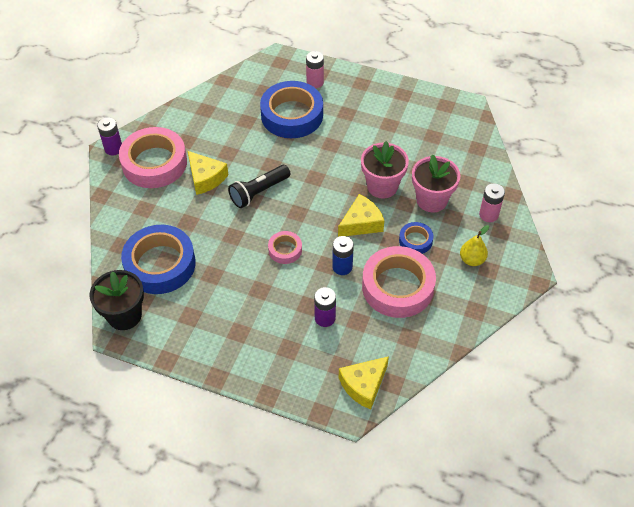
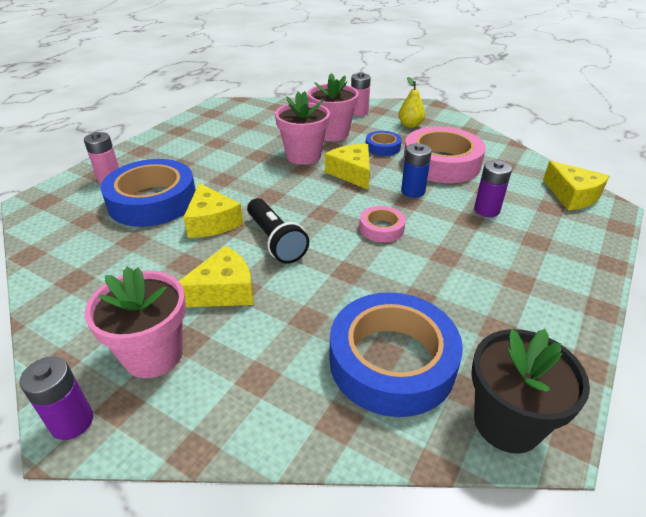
camera: 80 degrees left, 15 degrees down
pink tape [119,127,187,188] -> pink flower pot [84,267,186,378]
none -> yellow cheese [183,183,243,238]

